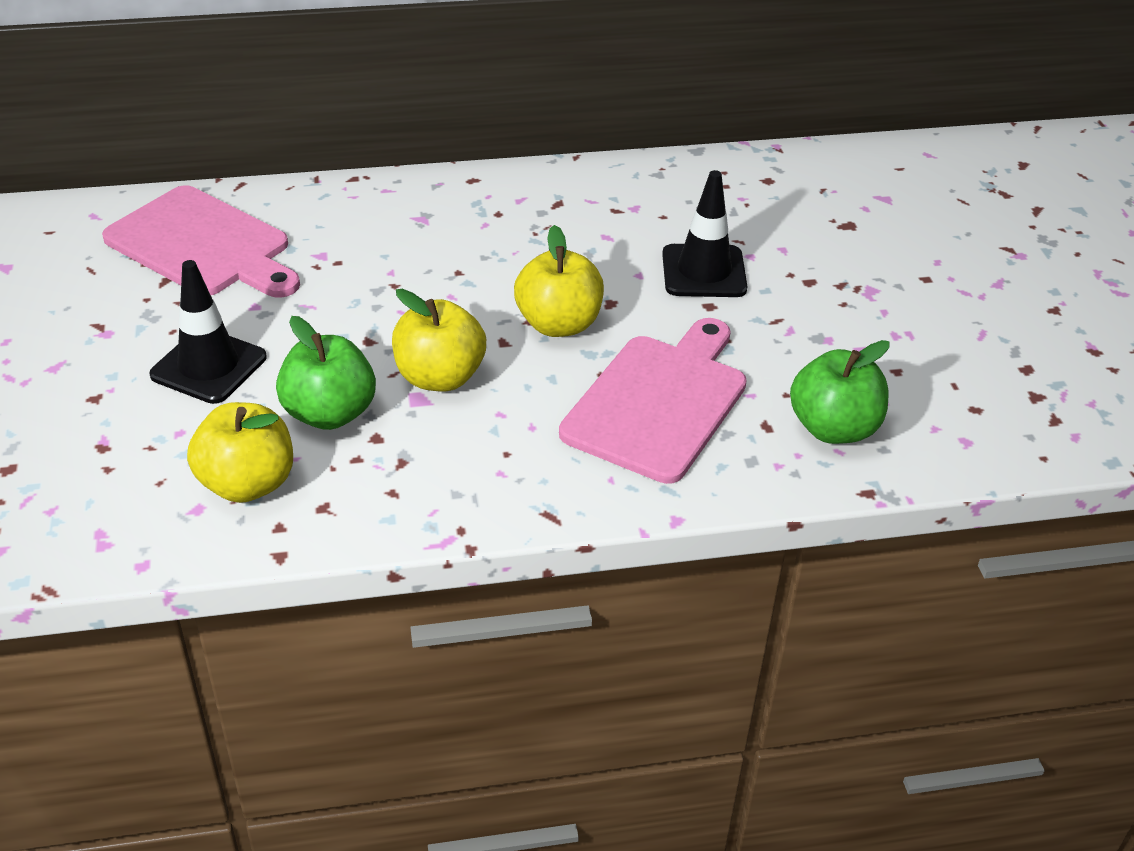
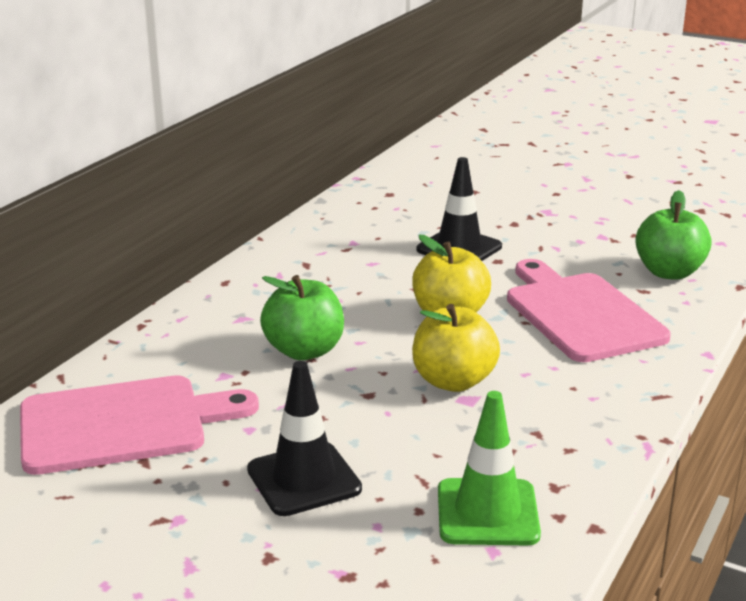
camera: 50 degrees left, 15 degrees down
yellow apple [187,402,293,503] -> green traffic cone [438,391,541,545]
green apple [276,316,376,430] -> green apple moved to [260,275,344,360]

